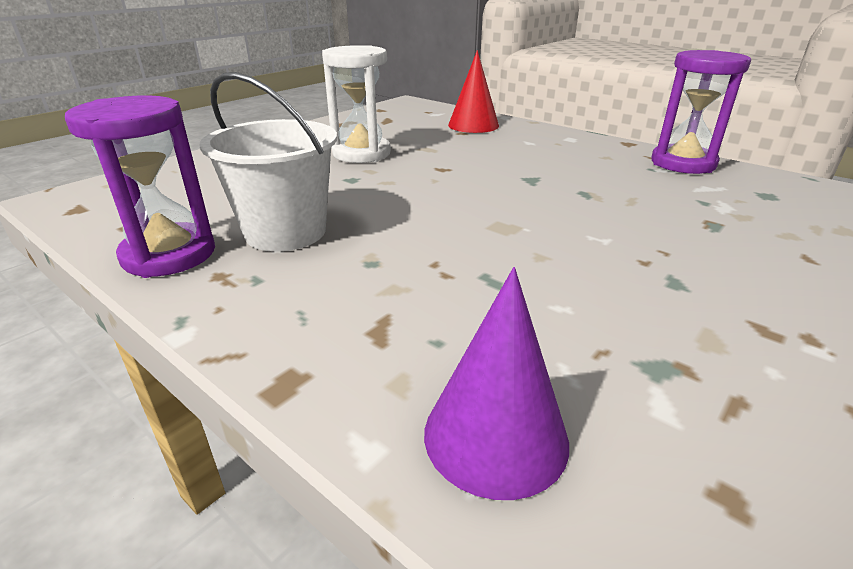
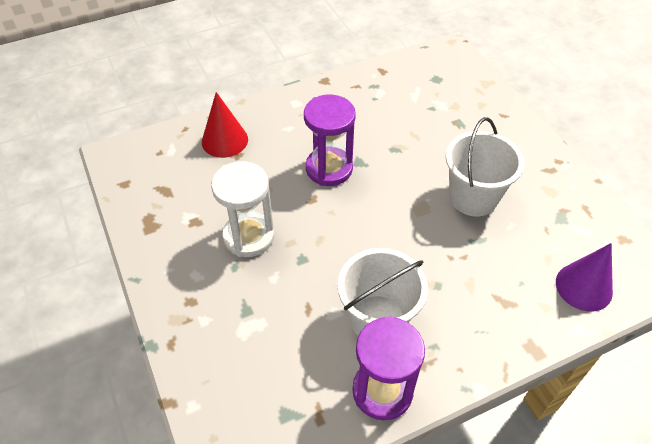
camera: 65 degrees left, 20 degrees up
purple hourglass [651,50,751,174] -> purple hourglass moved to [304,94,356,186]
none -> white bucket [446,117,524,216]

